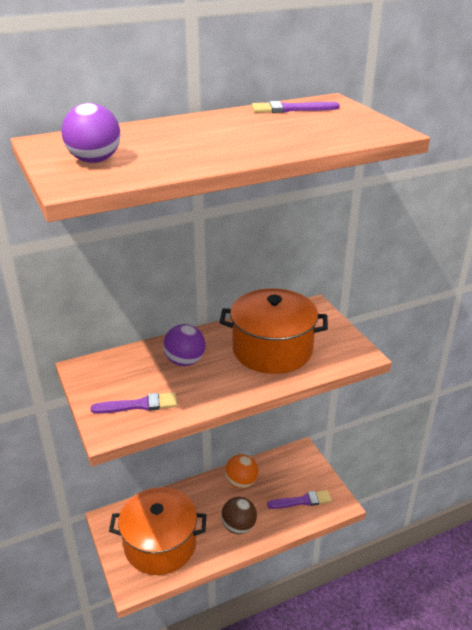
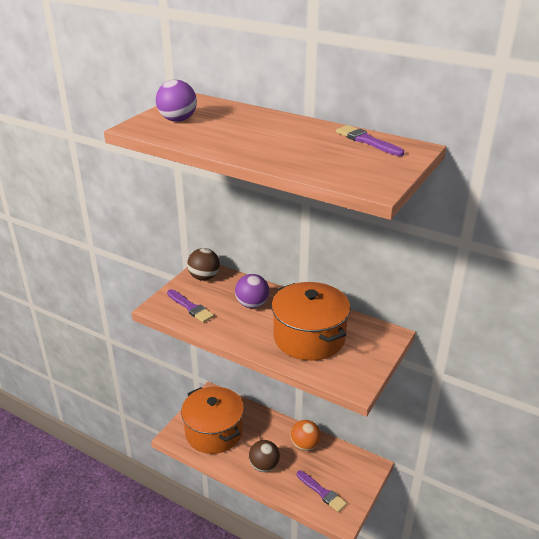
camera: 55 degrees right, 0 degrees up
none -> brown ball [187,248,220,281]

